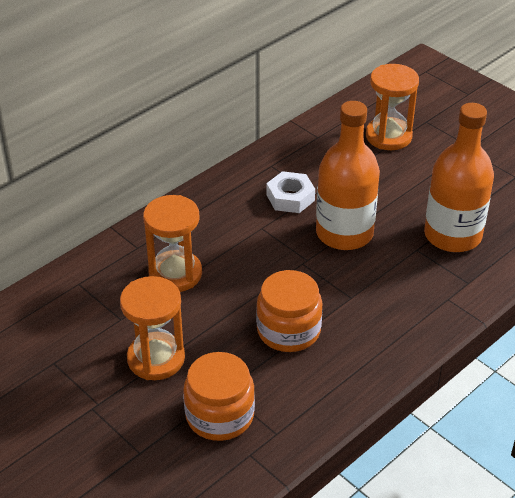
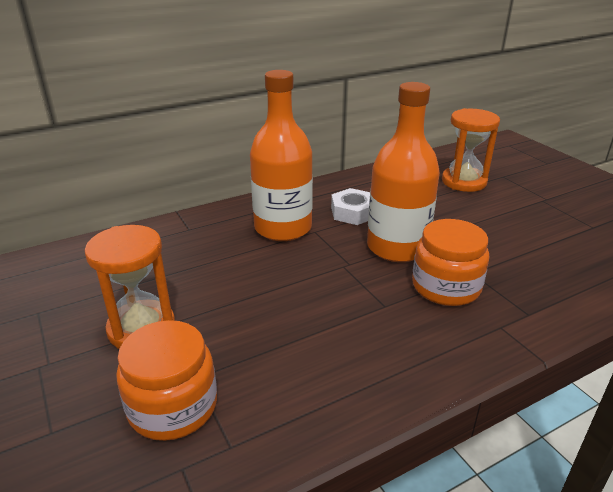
camera: 15 degrees right, 10 degrees down
orange hourglass [143,195,202,292] -> none
orange jar [256,270,323,352] -> orange jar moved to [412,219,489,306]
orange bottle [424,103,494,252] -> orange bottle moved to [250,70,313,241]

